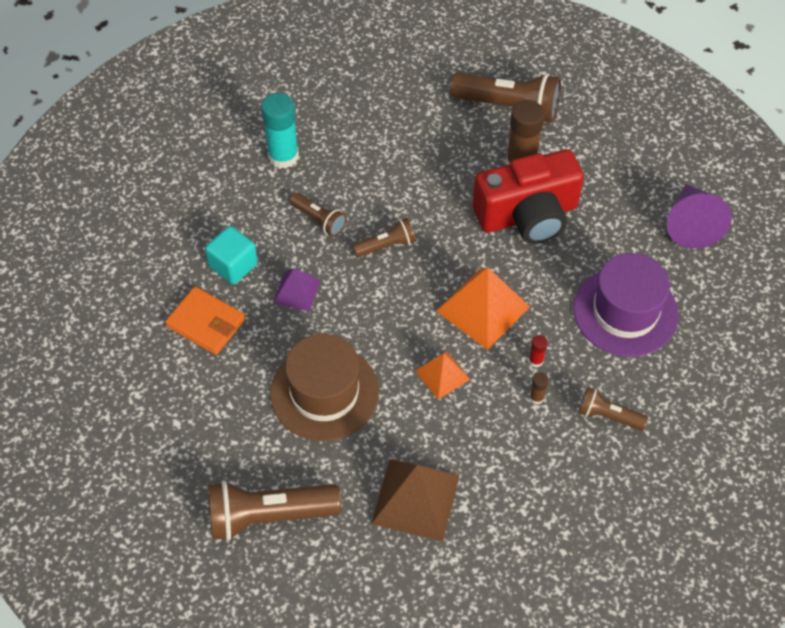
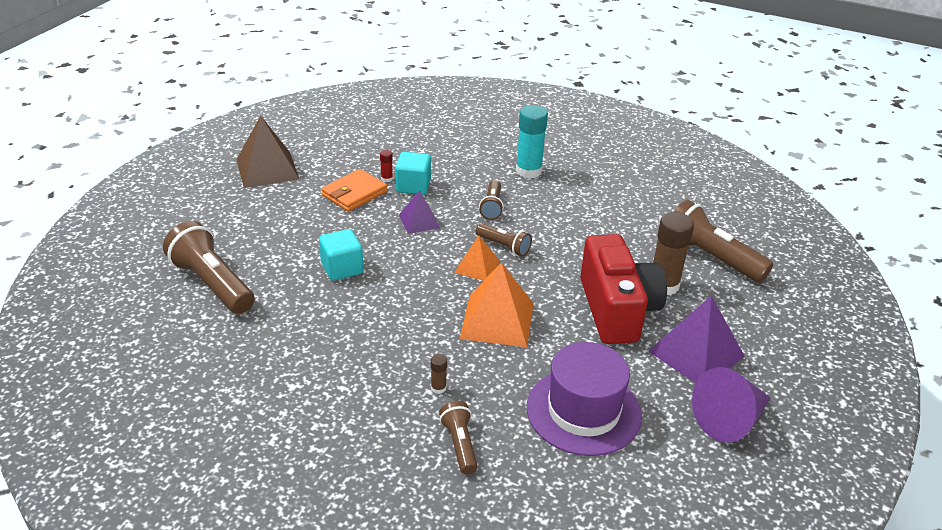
camera: 55 degrees right, 20 degrees down
orange wallet [165,287,245,355] -> orange wallet turned 45 degrees clockwise [321,169,387,212]
brown hat [270,334,379,441] -> turquoise cube [319,229,364,281]
brown pyramid [371,459,460,542] -> brown pyramid moved to [236,116,300,188]
orange pyramid [415,351,470,399] -> orange pyramid moved to [454,235,500,281]
brown flashlight [450,73,561,123] -> brown flashlight turned 150 degrees clockwise [673,200,773,283]
red camera [473,149,584,244] -> red camera turned 135 degrees counterclockwise [580,234,667,344]
red glue stick [529,335,548,367] -> red glue stick moved to [380,150,393,182]
none -> purple pyramid [648,295,745,383]

